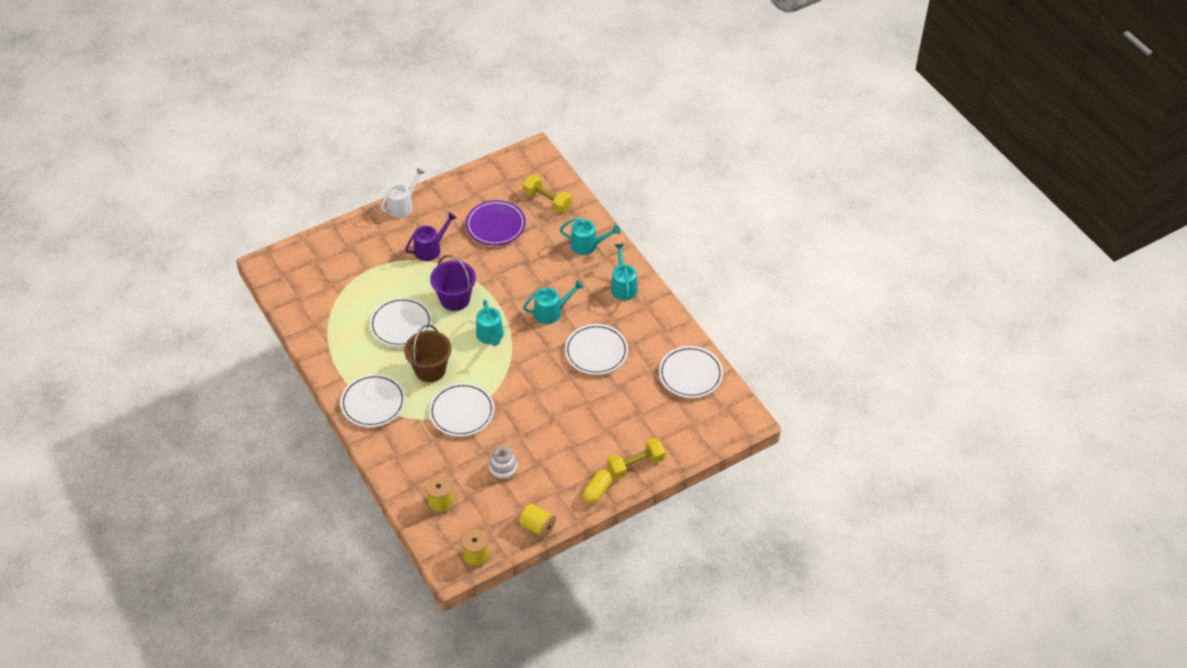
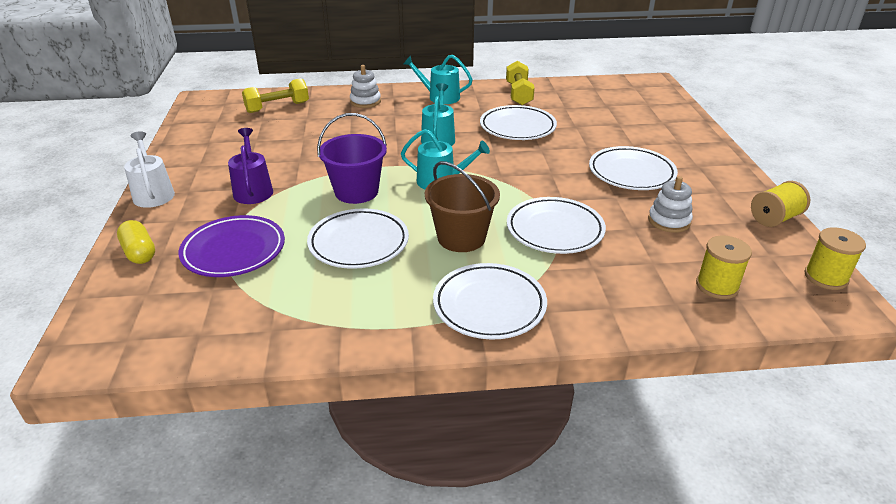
camera: 65 degrees left, 15 degrees down
purple plate [466,200,526,245] -> purple plate moved to [179,215,285,277]
turquoise watering can [560,218,620,255] -> white stacking toy [350,65,381,108]
yellow capsule [583,470,612,504] -> yellow capsule moved to [117,220,155,264]
yellow dumbbell [607,438,665,479] -> yellow dumbbell moved to [506,61,535,105]
white plate [659,346,723,398] -> white plate moved to [589,146,678,190]

